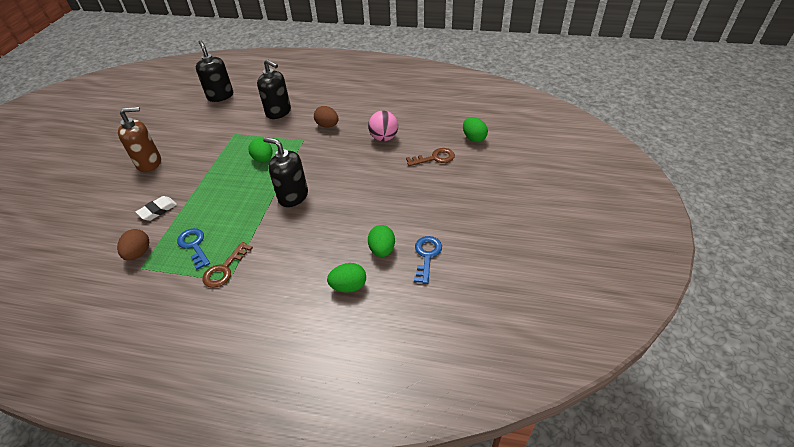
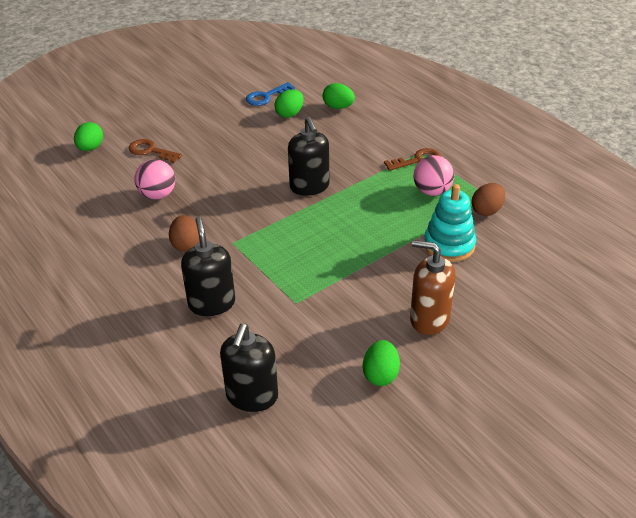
camera: 140 degrees left, 5 degrees down
white eraser [136,196,177,221] -> turquoise stacking toy [424,184,476,262]
blue key [177,228,210,270] -> pink ball [413,155,454,196]
green egg [248,138,272,162] -> green egg moved to [363,340,400,386]

